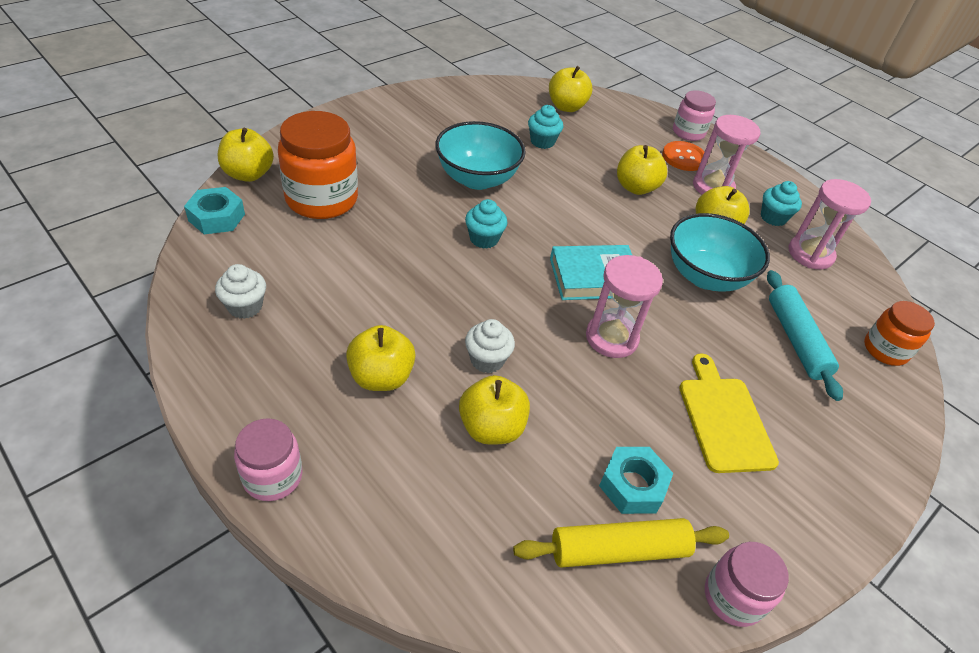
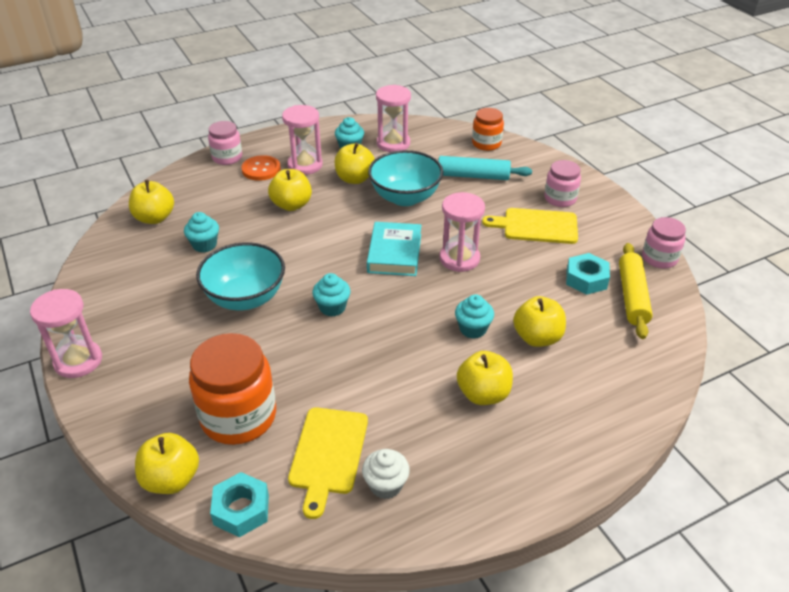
camera: 70 degrees left, 5 degrees down
pink jar [234,418,302,501] -> pink jar moved to [544,160,581,207]
white cupcake [465,319,515,373] -> turquoise cupcake [455,294,494,339]
none -> pink hourglass [30,289,102,378]
none -> yellow cutting board [288,408,368,519]

